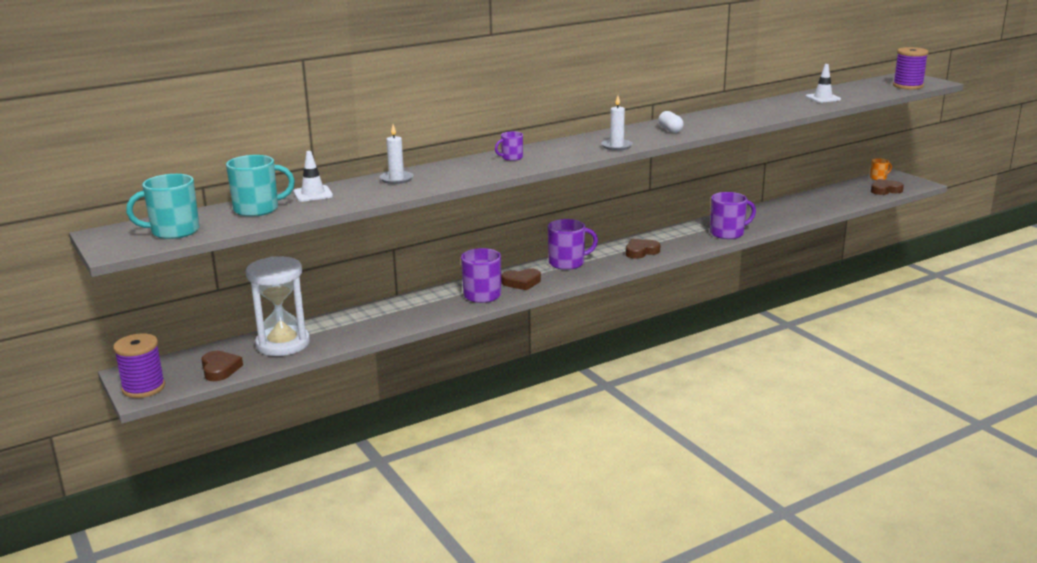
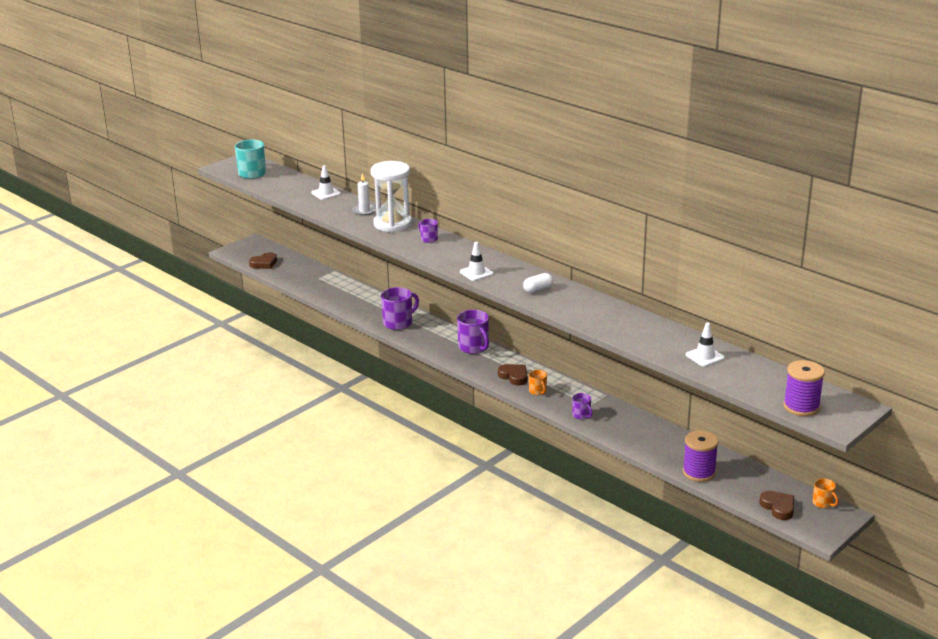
camera: 75 degrees right, 5 degrees up
purple spool [113,333,165,398] -> purple spool moved to [683,430,718,482]
turquoise mug [226,155,295,217] -> none
white hourglass [246,256,310,356] -> white hourglass moved to [371,161,412,232]
brown heart [501,268,541,290] -> none
white candle [601,96,633,151] -> white traffic cone [460,242,494,281]
purple mug [710,192,756,239] -> purple mug [572,393,592,420], size x0.54
none -> orange mug [529,370,547,395]

